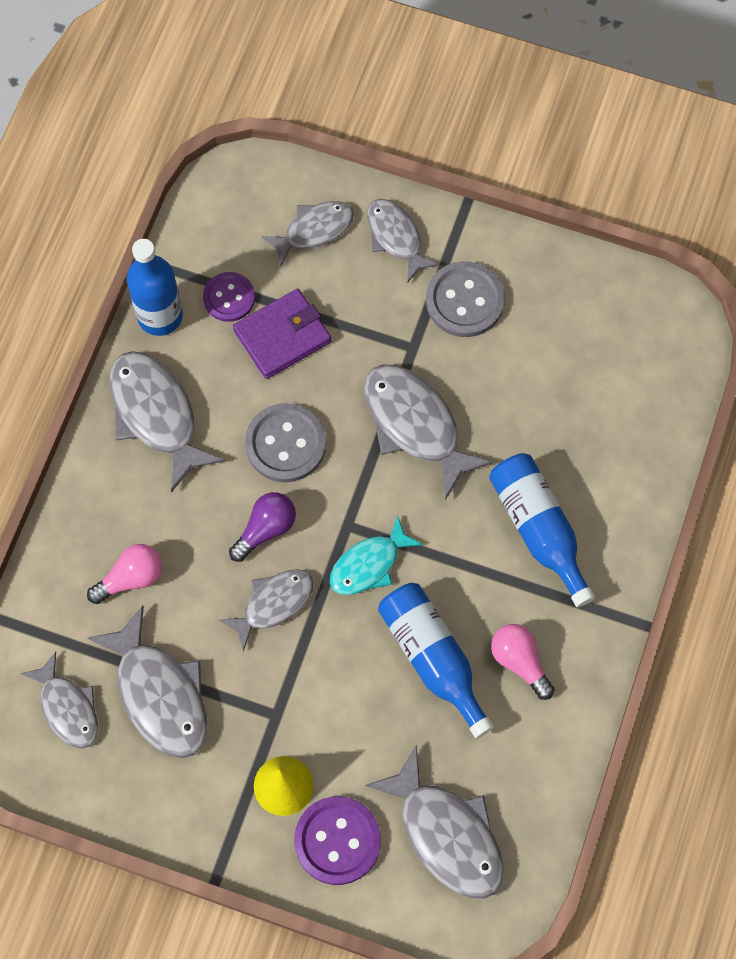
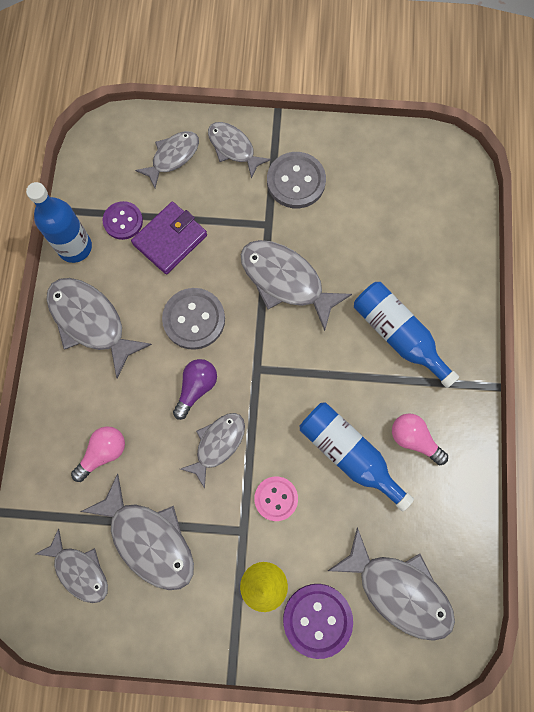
camera: 15 degrees left, 5 degrees up
turquoise fish [330,515,423,595] -> none
none -> pink button [254,476,298,521]

